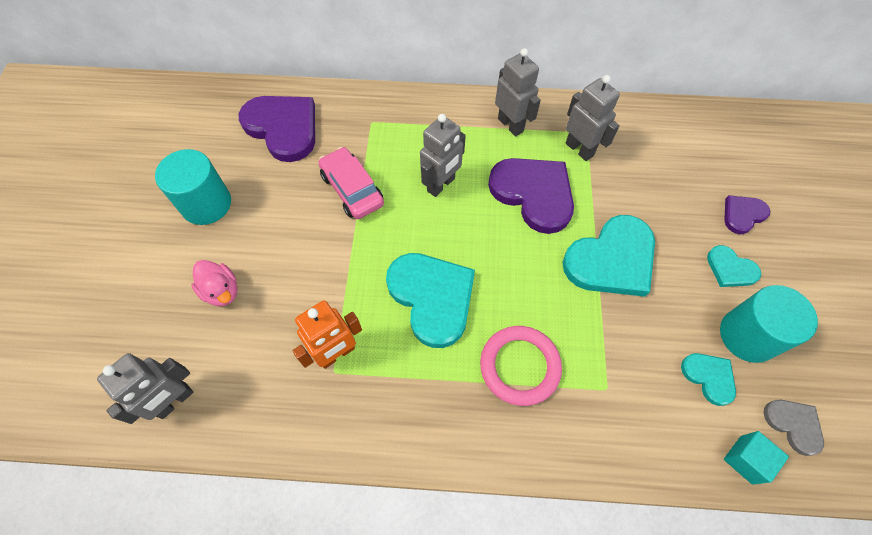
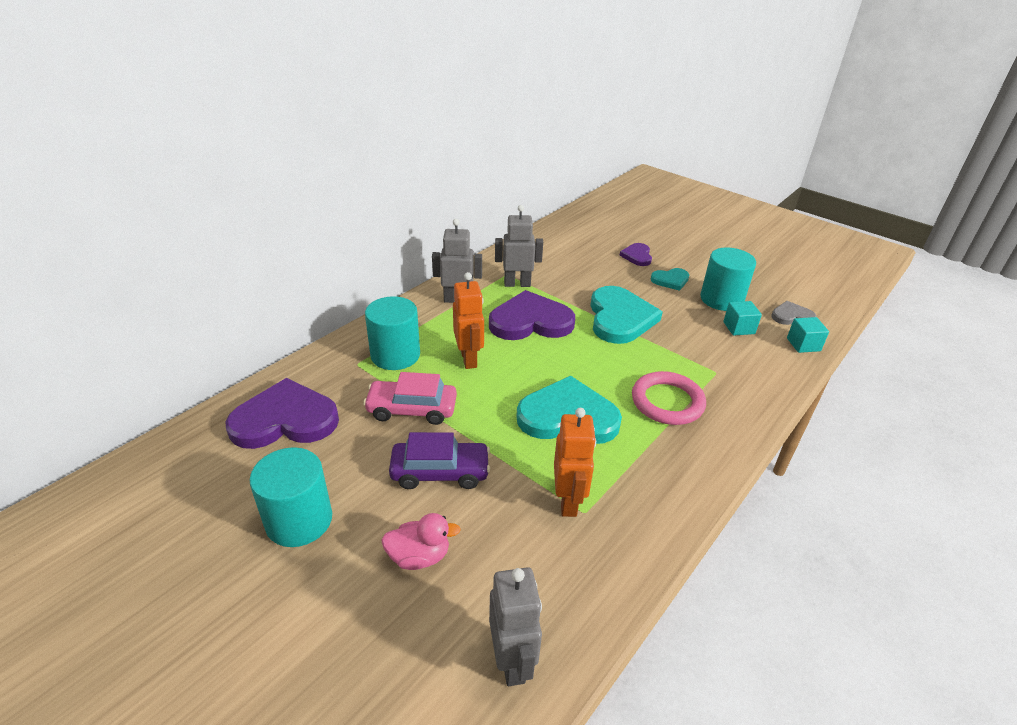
camera: 55 degrees left, 25 degrees down
grey robot [420,114,466,197] -> orange robot [453,272,484,369]
turquoise heart [681,353,736,406] -> turquoise cube [723,301,762,336]
none -> turquoise cylinder [365,296,420,370]
none -> purple car [389,432,490,489]

